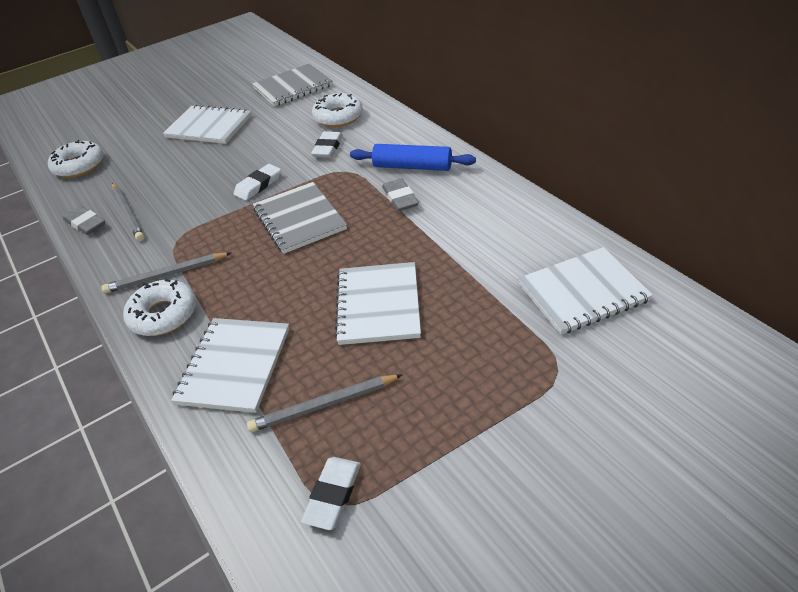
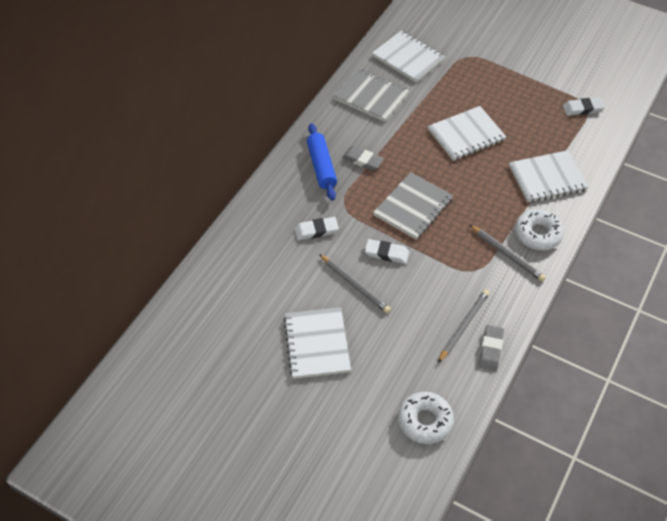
camera: 120 degrees left, 10 degrees up
grey pencil [247,375,402,432] -> grey pencil moved to [319,254,391,313]
grey notebook [252,63,333,107] -> grey notebook moved to [334,68,409,122]
white donut [312,93,363,127] -> none
grey eraser [382,178,419,211] -> grey eraser turned 75 degrees clockwise [342,146,384,171]

